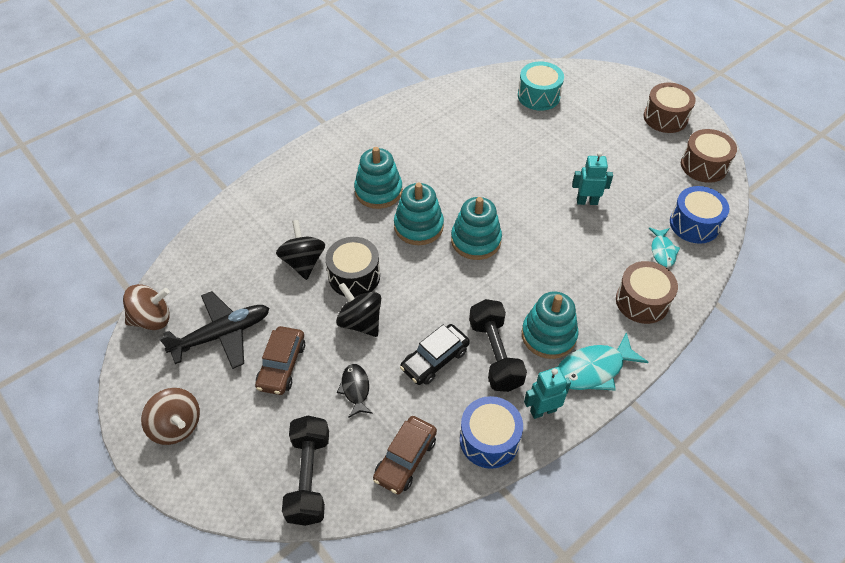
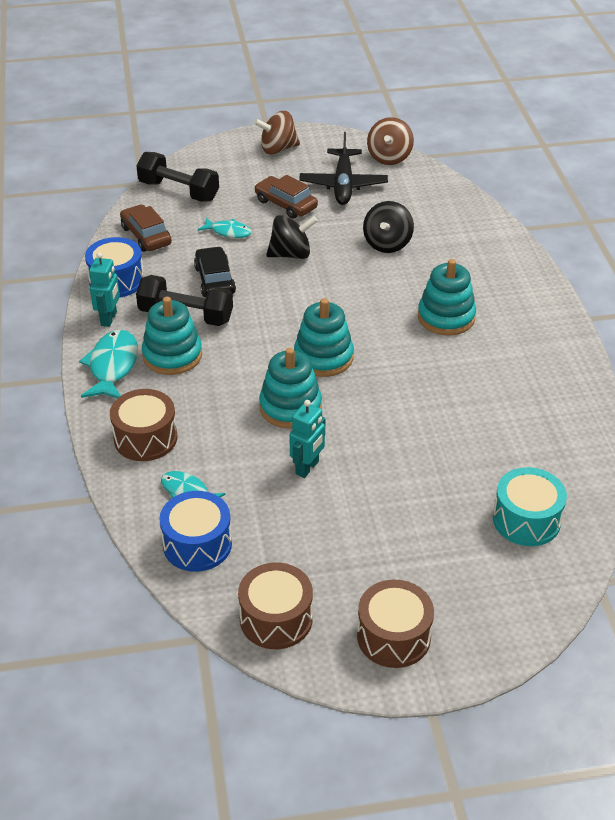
camera: 120 degrees right, 10 degrees down
black spinning top [276,220,325,280] -> black spinning top turned 90 degrees clockwise [363,201,414,253]
black drum [326,237,380,297] -> none
black fish [337,364,373,418] -> turquoise fish [198,218,252,238]
turquoise stacking toy [394,183,444,245] -> turquoise stacking toy moved to [259,348,322,429]

